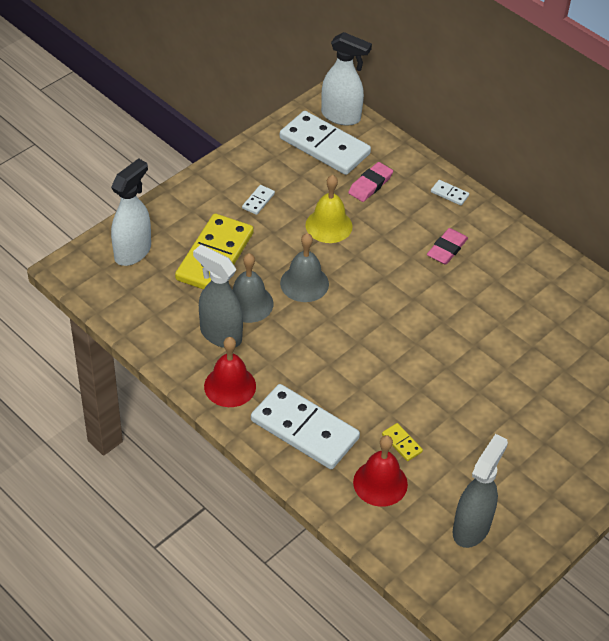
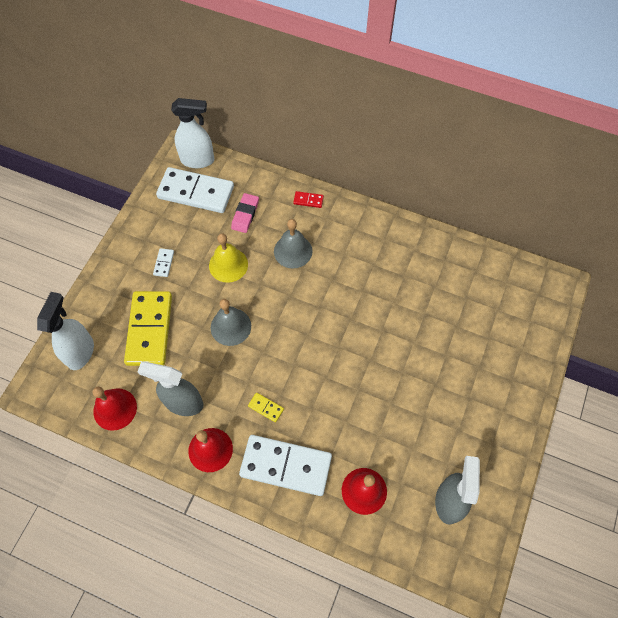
camera: 20 degrees left, 15 degrees up
grey bell [233,253,274,323] -> grey bell moved to [274,219,312,268]
yellow domino [382,423,423,461] -> yellow domino moved to [248,393,284,422]
pink eraser [427,228,468,265] -> none
white domino [431,180,469,206] -> red domino [293,191,324,208]
none -> red bell [93,387,137,431]

